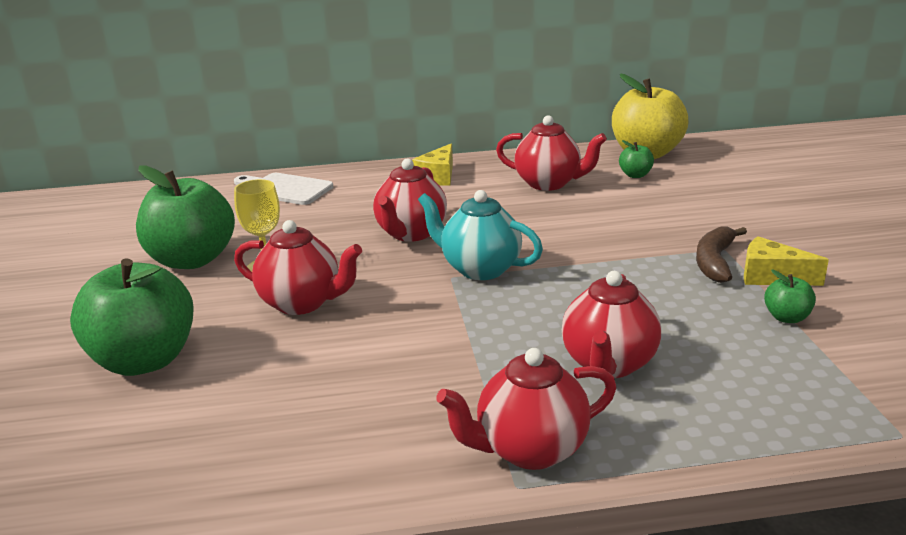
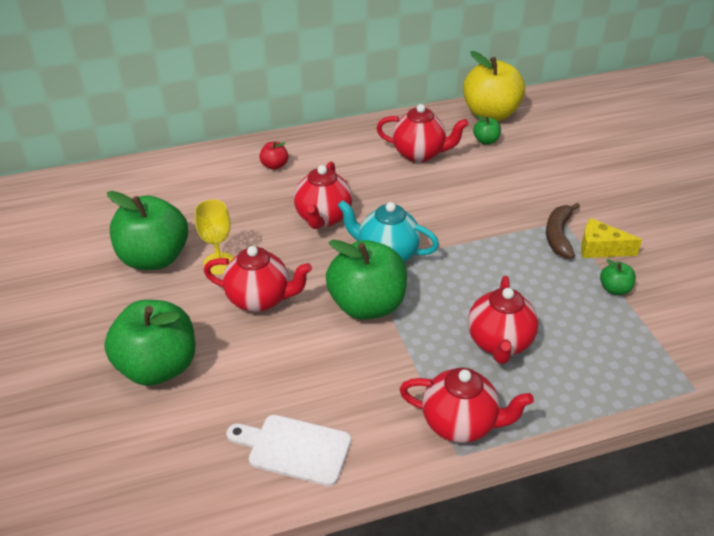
camera: 10 degrees left, 15 degrees up
white cutting board [234,173,333,205] -> white cutting board moved to [226,415,351,486]
yellow cheese [412,143,453,186] -> none
red teapot [436,348,616,470] -> red teapot turned 135 degrees counterclockwise [399,367,534,443]
none -> red apple [259,141,288,170]
none -> green apple [326,240,407,320]

